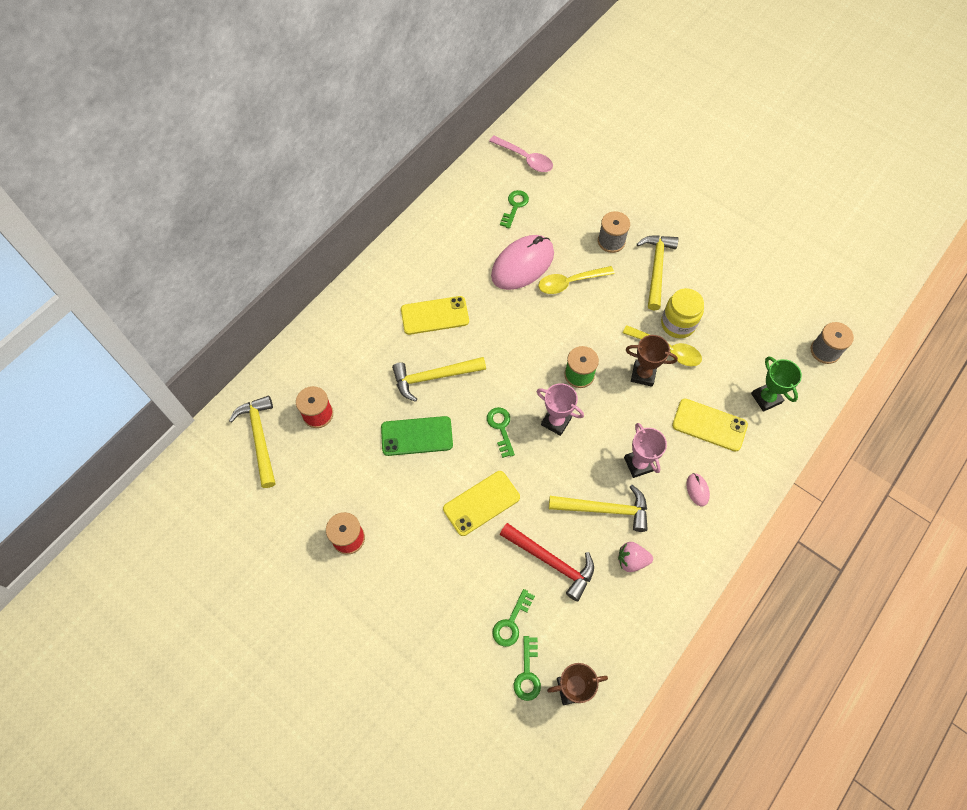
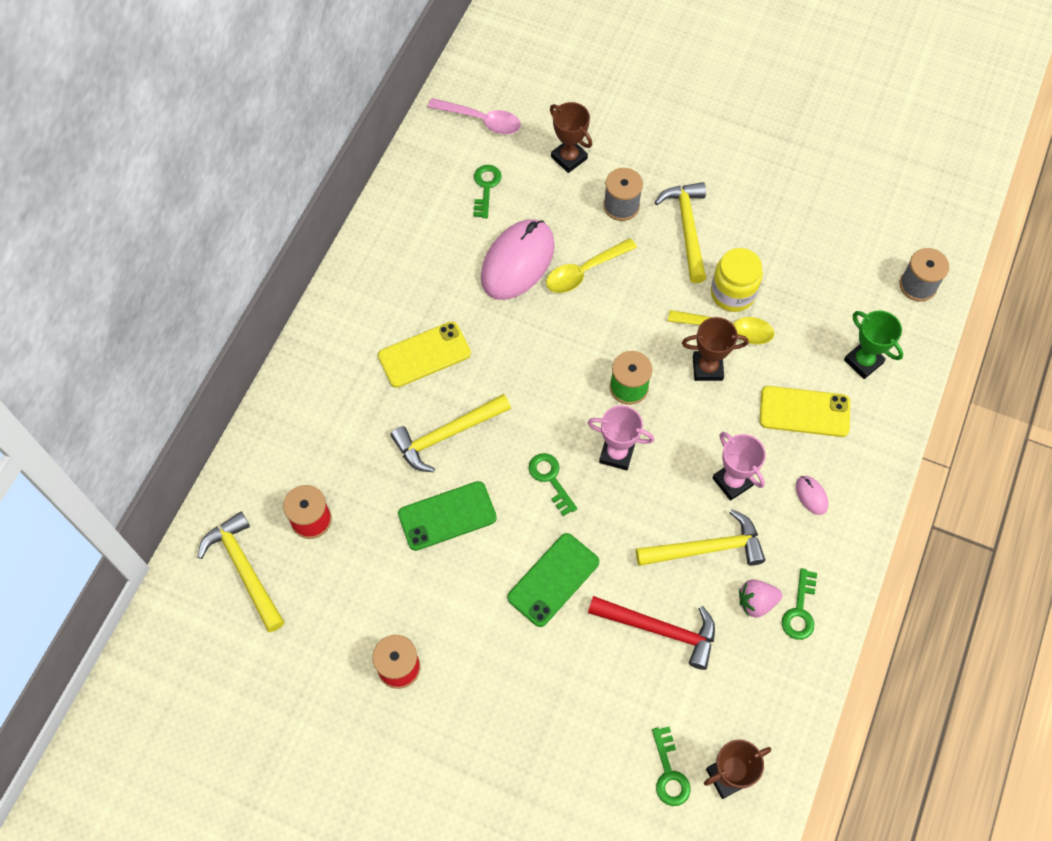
camera: 15 degrees left, 0 degrees up
yellow phone [443,471,520,536] -> green phone [507,533,599,627]
green key [492,589,535,647] -> green key moved to [782,568,817,640]
none -> brown trophy [550,102,592,173]

